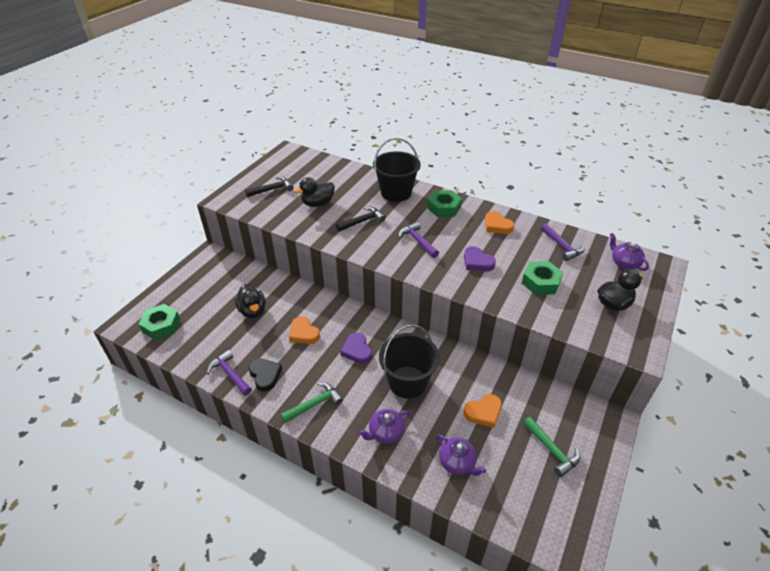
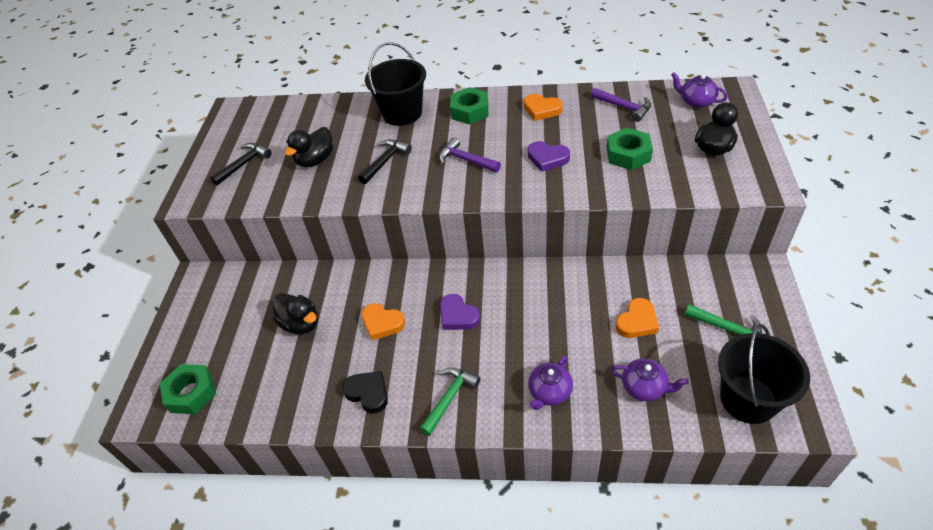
camera: 20 degrees left, 5 degrees up
purple hammer [207,350,252,396] -> none
black bucket [379,325,440,399] -> black bucket moved to [718,324,810,424]

